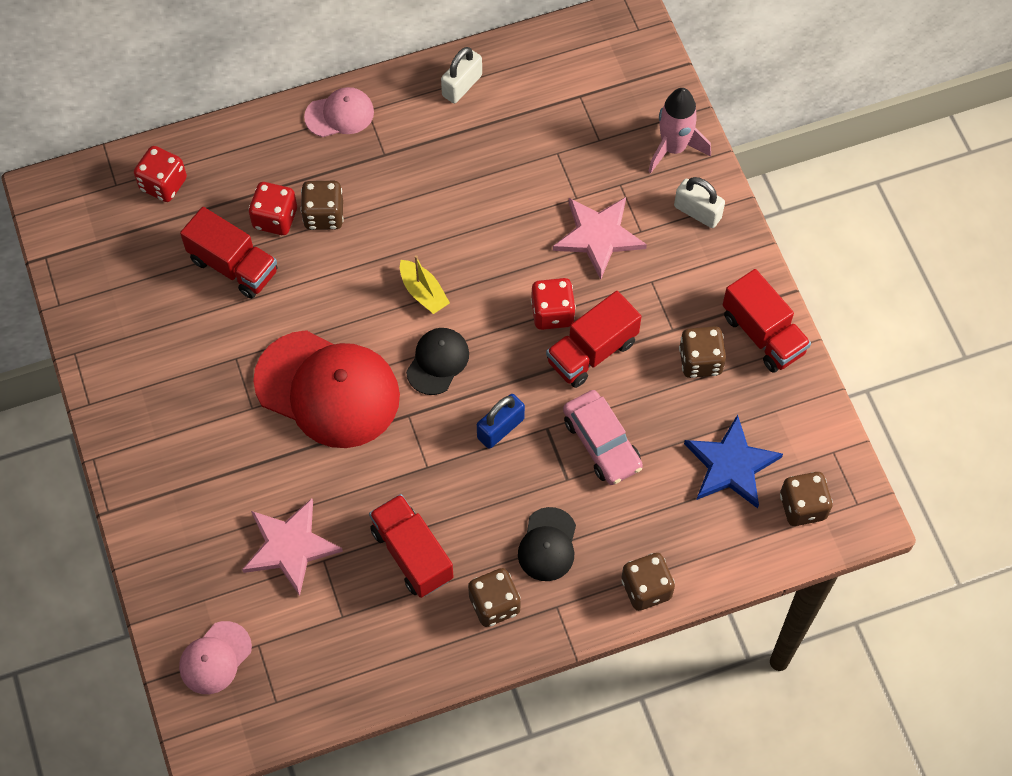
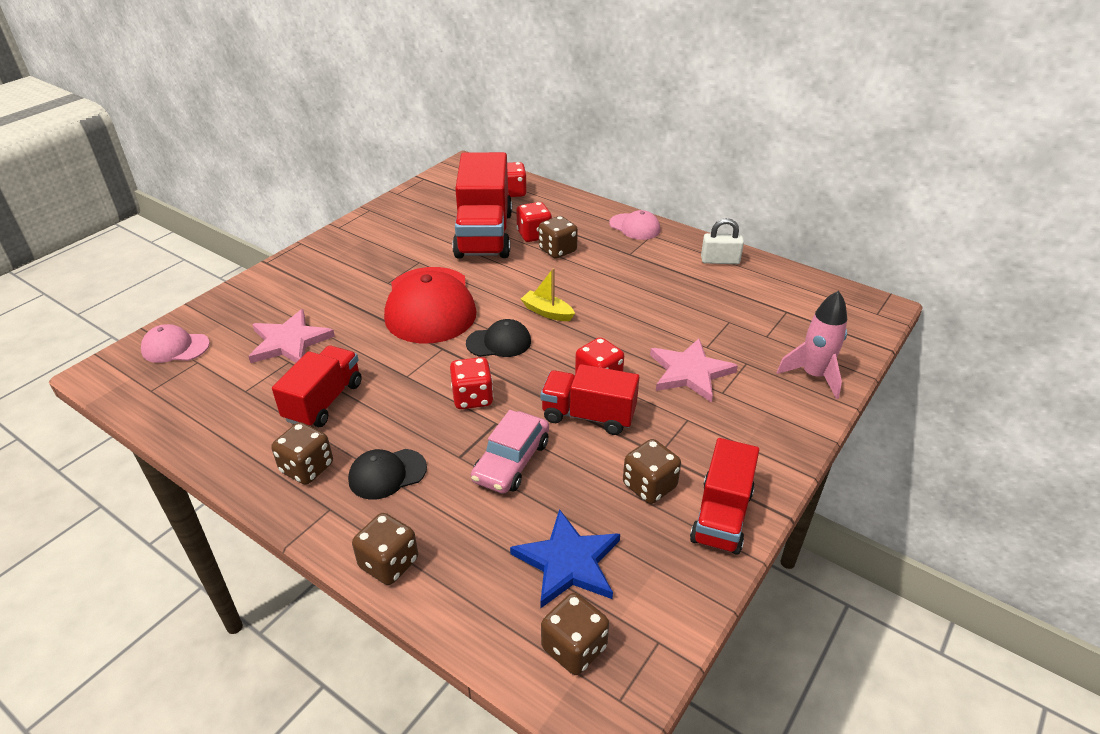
camera: 55 degrees right, 25 degrees down
red truck [180,207,278,299] -> red truck [452,152,512,258], size x1.65
yellow boat [400,255,450,314] -> yellow boat turned 105 degrees clockwise [521,268,575,321]
blue padlock [477,394,525,449] -> red dice [450,357,494,409]
white padlock [674,177,725,228] -> none

